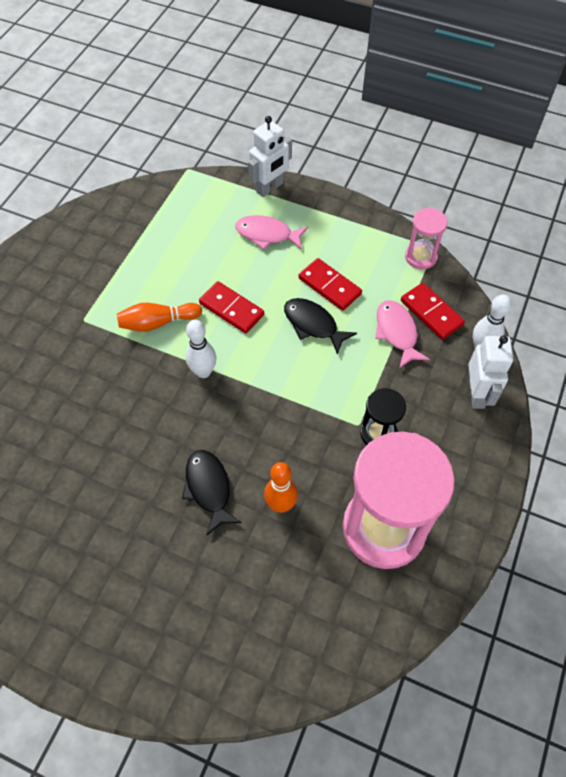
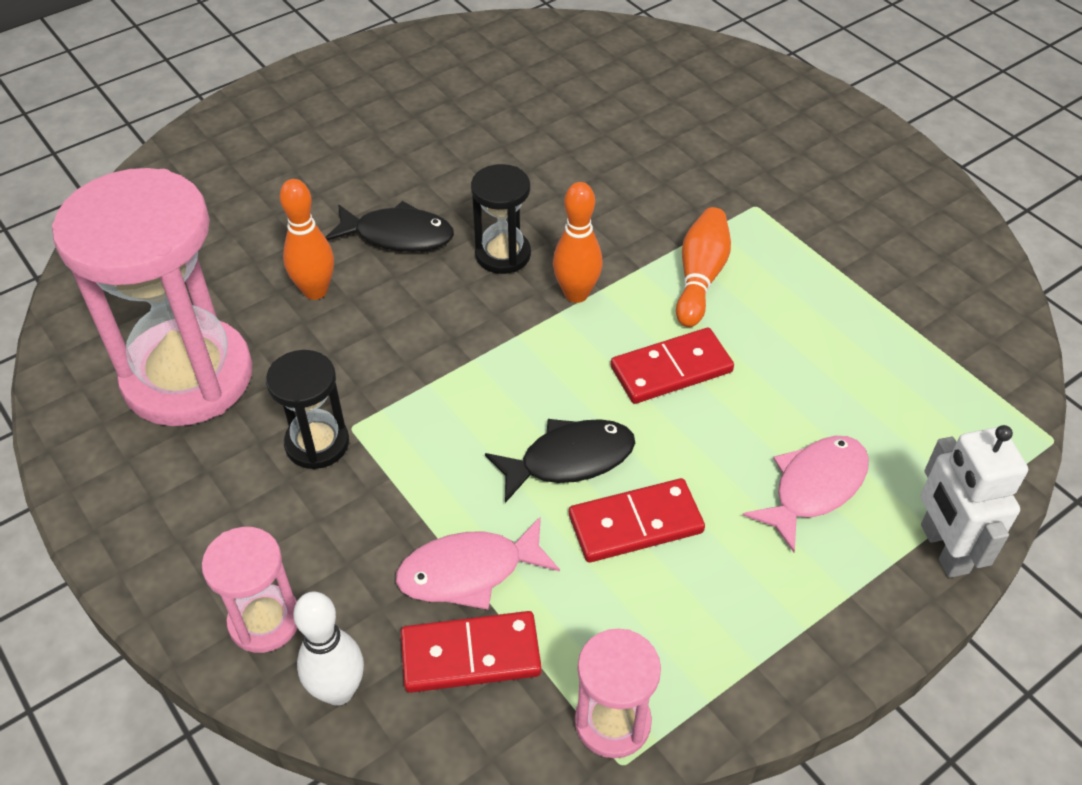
camera: 120 degrees right, 10 degrees down
white bowling pin [186,320,216,378] -> orange bowling pin [553,182,603,303]
pink fish [375,300,430,368] -> pink fish turned 150 degrees clockwise [396,516,560,610]
white robot [468,335,513,409] -> pink hourglass [202,527,298,653]
none -> black hourglass [471,164,531,274]

